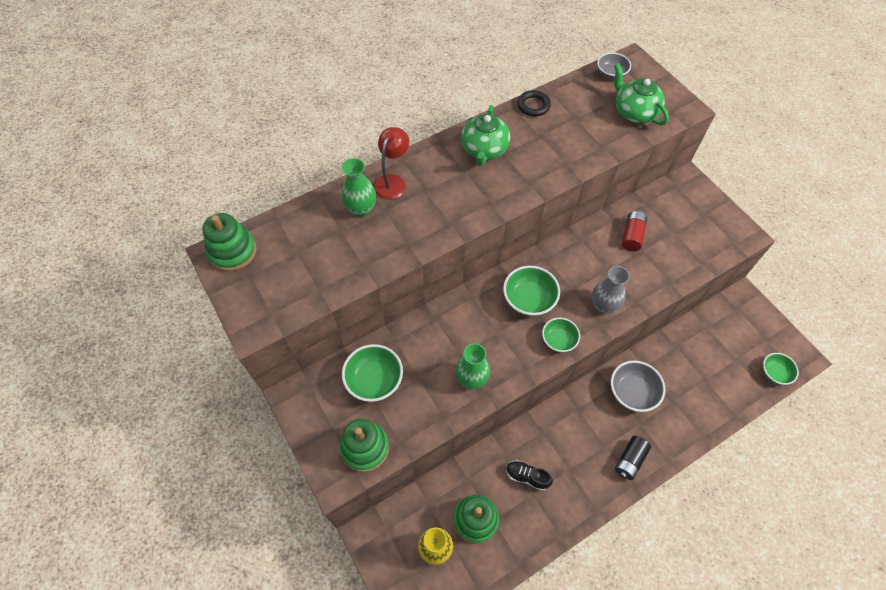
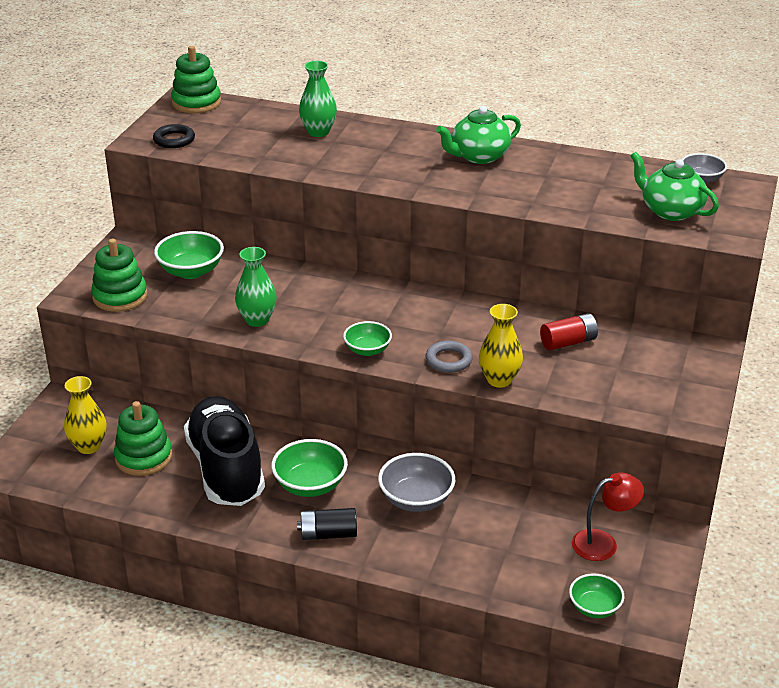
camera: 50 degrees right, 25 degrees down
red lamp [373,127,409,200] -> red lamp moved to [572,472,644,561]
green bowl [503,266,560,316] -> green bowl moved to [271,439,348,497]
black shoe [506,460,553,491] -> black shoe [184,396,265,506], size x2.49
black ring [518,90,551,116] -> black ring moved to [153,124,195,148]
grey vase [592,266,630,314] -> grey ring [426,341,473,373]
green teapot [614,63,669,125] -> green teapot turned 60 degrees counterclockwise [630,152,719,221]
none -> yellow vase [479,304,523,388]

